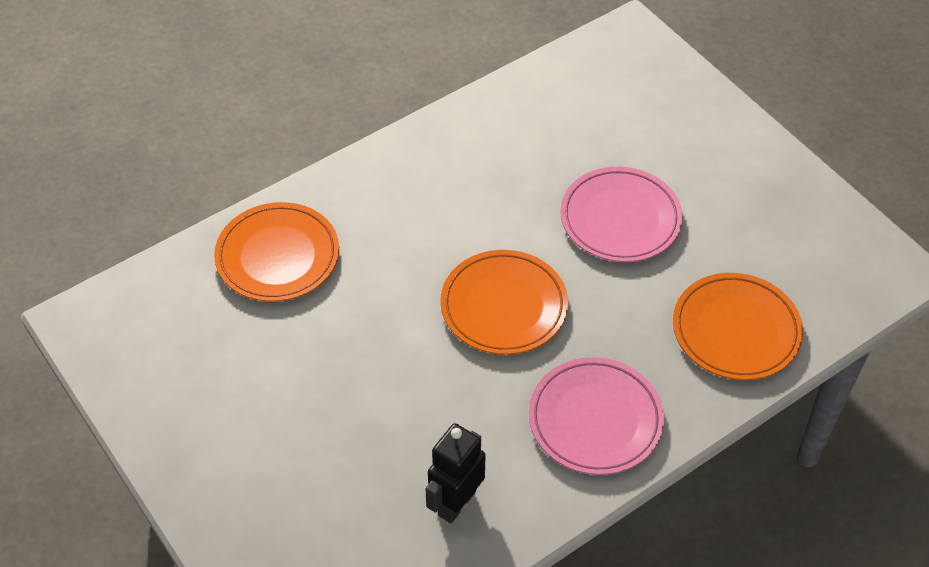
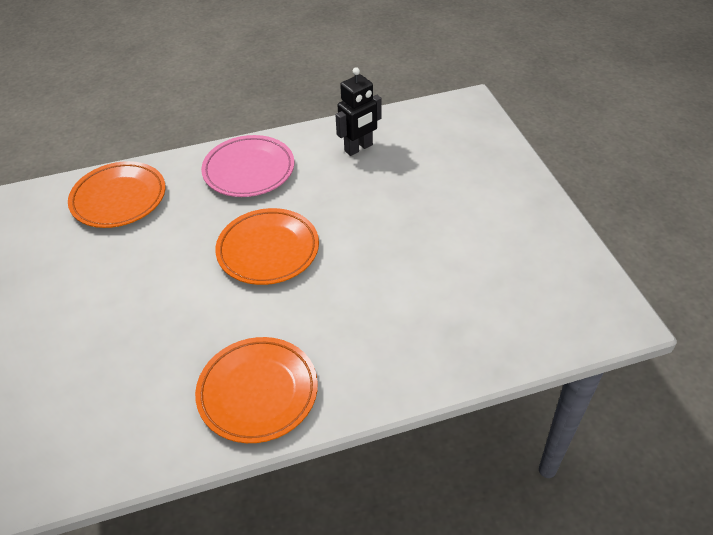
camera: 160 degrees left, 5 degrees down
orange plate [214,202,339,302] -> orange plate moved to [195,337,318,443]
pink plate [560,167,683,262] -> none

